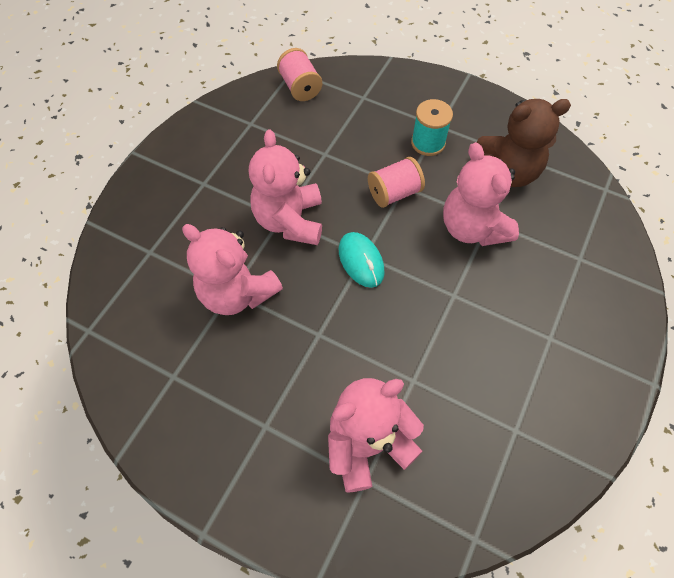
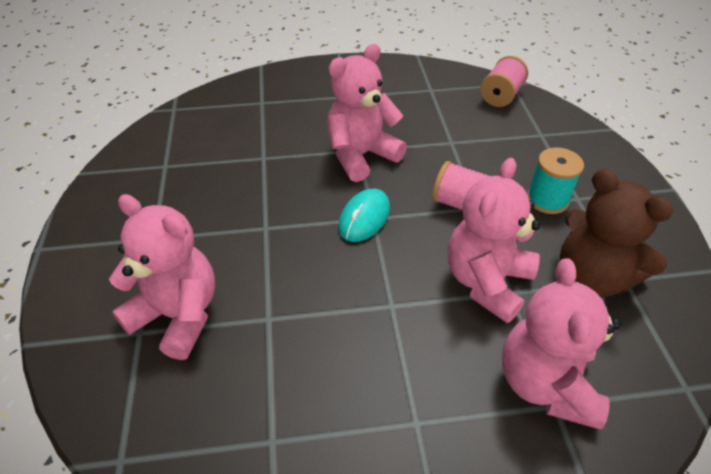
camera: 55 degrees right, 15 degrees down
pink teddy bear [182,224,283,315] -> pink teddy bear moved to [502,258,621,430]

